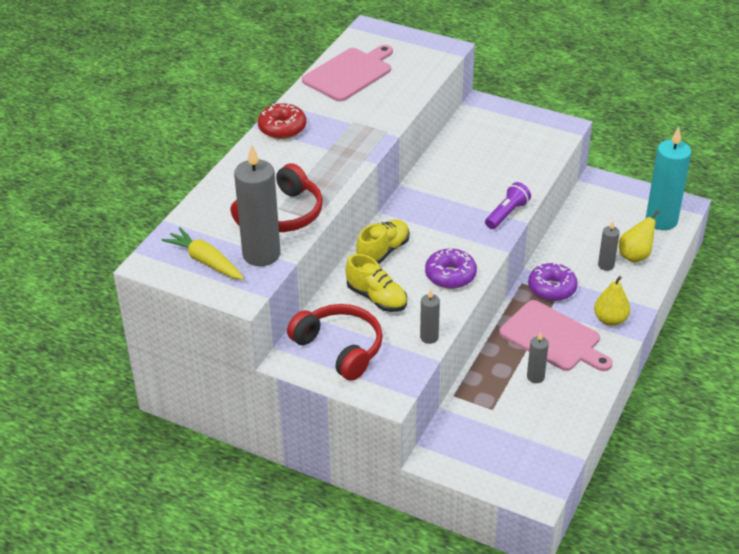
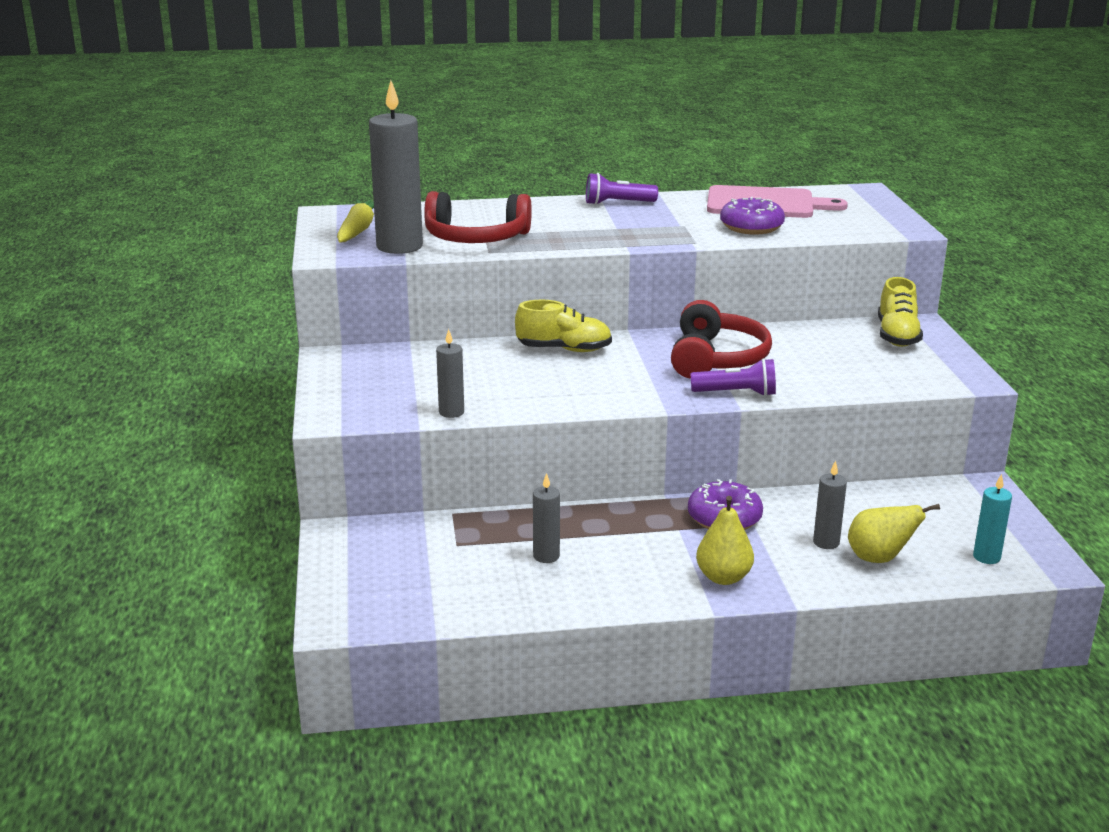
camera: 55 degrees right, 15 degrees down
red donut [258,103,306,139] -> purple flashlight [586,173,658,205]
red headphones [287,304,383,381] -> red headphones moved to [671,300,772,379]
yellow shoe [346,254,407,312] -> yellow shoe moved to [878,277,923,347]
purple donut [425,249,477,289] -> purple donut moved to [720,197,785,235]
pink cutting board [499,300,613,371] -> none
turquoise candle [646,127,691,230] -> turquoise candle [973,474,1012,564], size x0.49

